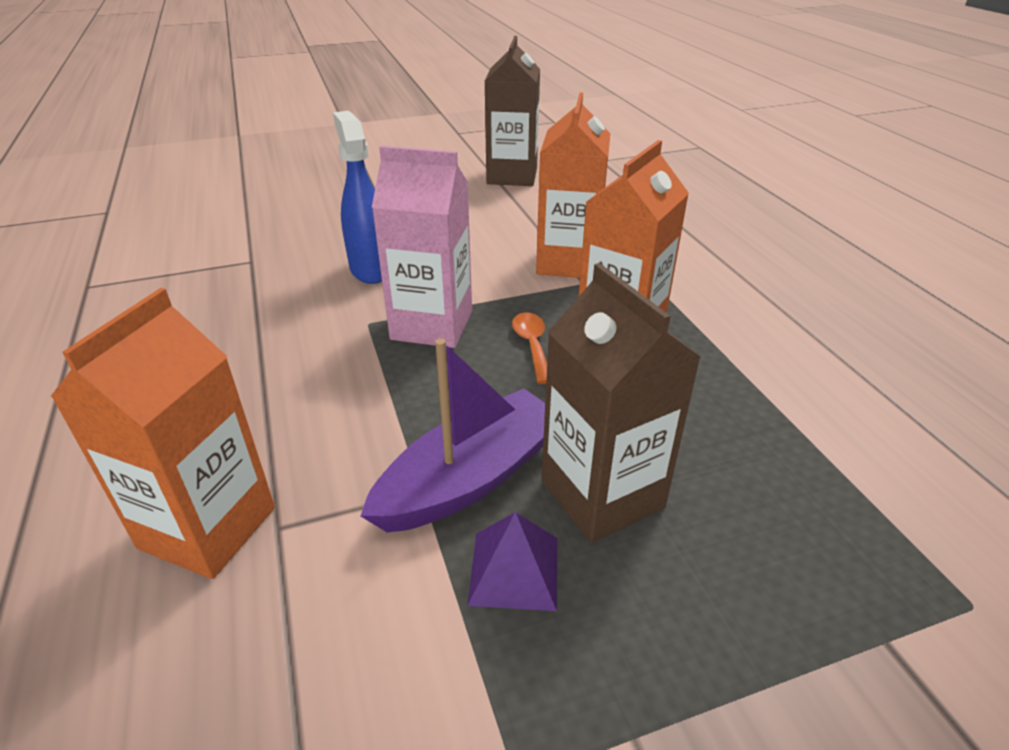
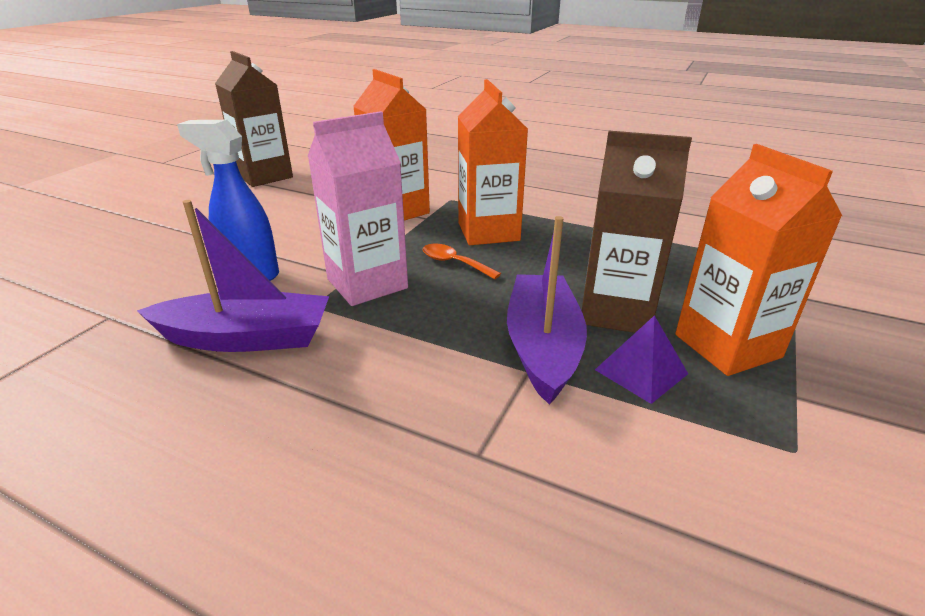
camera: 45 degrees left, 5 degrees down
orange carton [50,288,275,579] -> orange carton moved to [675,144,842,376]
none -> purple boat [137,200,329,352]

